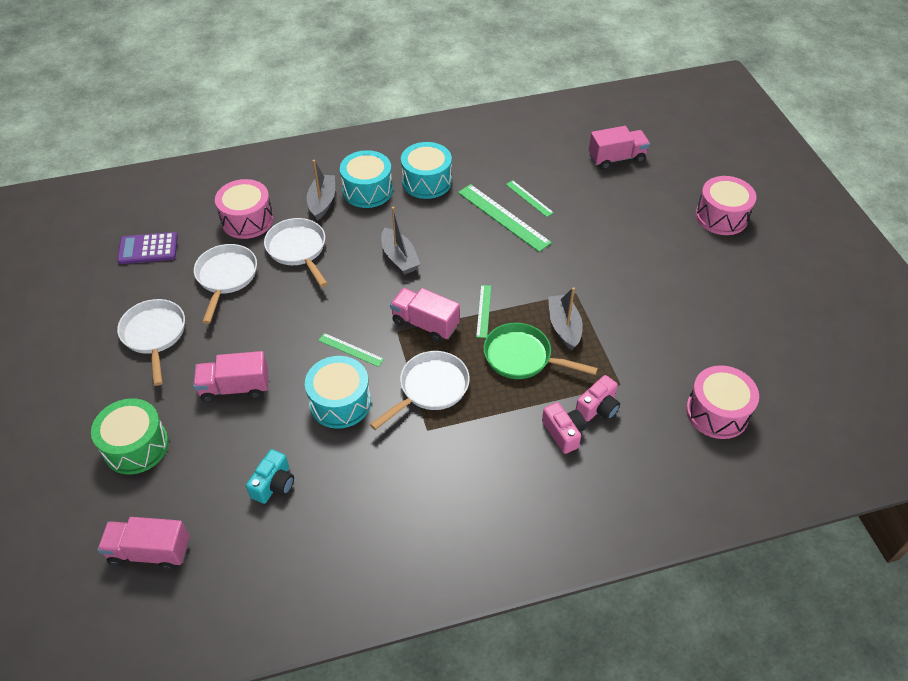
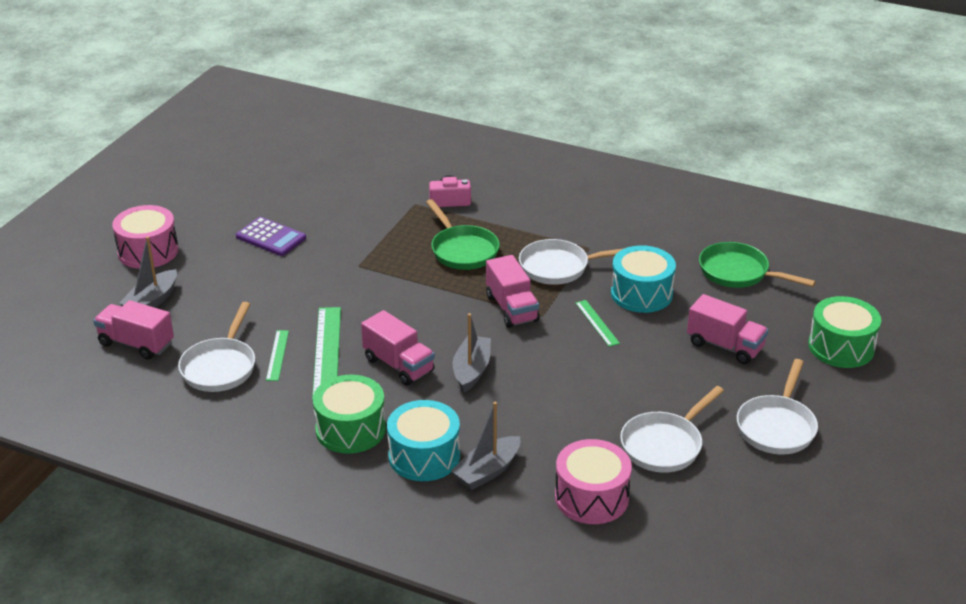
camera: 140 degrees left, 15 degrees down
pink truck [97,517,190,571] -> pink truck moved to [361,310,435,386]
purple calculator [117,232,178,264] -> purple calculator moved to [236,217,306,256]
turquoise camera [246,449,294,504] -> green pan [699,242,816,288]
white pan [264,218,328,287] -> white pan moved to [178,302,255,392]
turquoise drum [401,142,452,199] -> green drum [313,374,386,454]
green ruler [476,285,491,338] -> none
pink camera [542,402,586,454] -> none
grey boat [548,287,583,350] -> grey boat moved to [119,236,177,308]
pink drum [686,365,759,439] -> none

